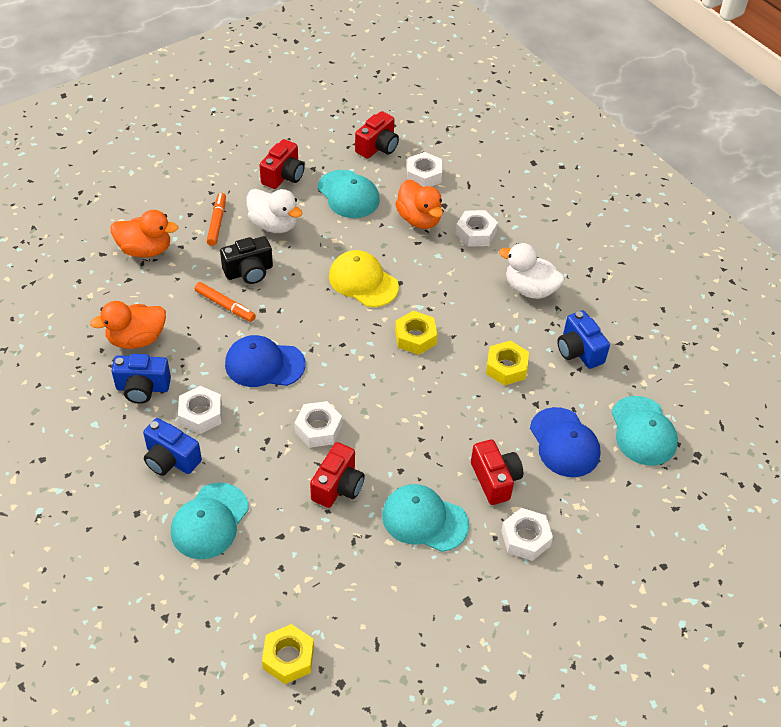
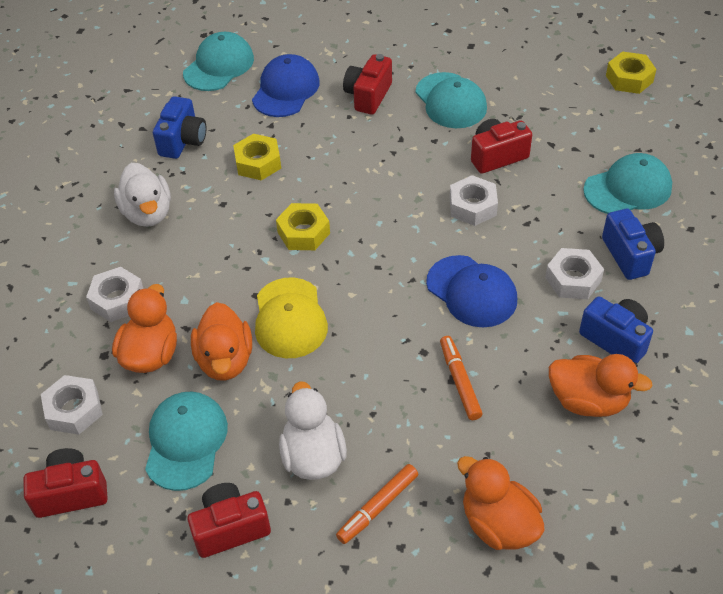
camera: 135 degrees left, 0 degrees up
black camera [220,236,273,284] -> none
white nut [501,508,553,561] -> none
none -> orange duck [191,302,252,381]

